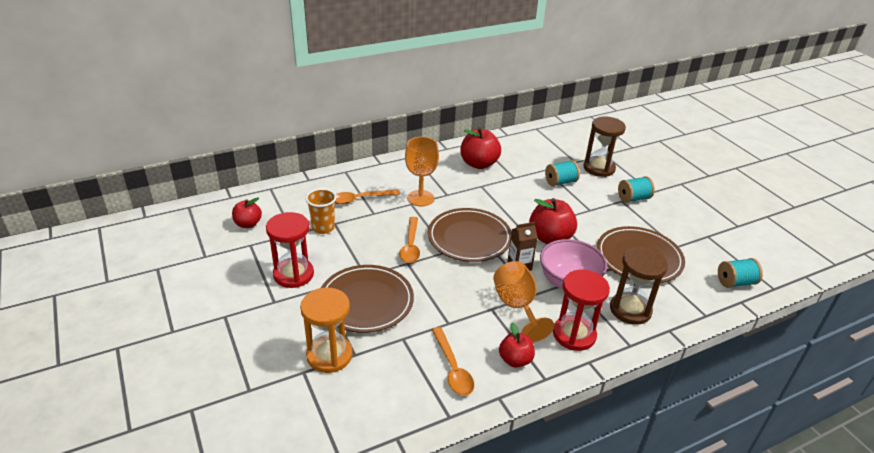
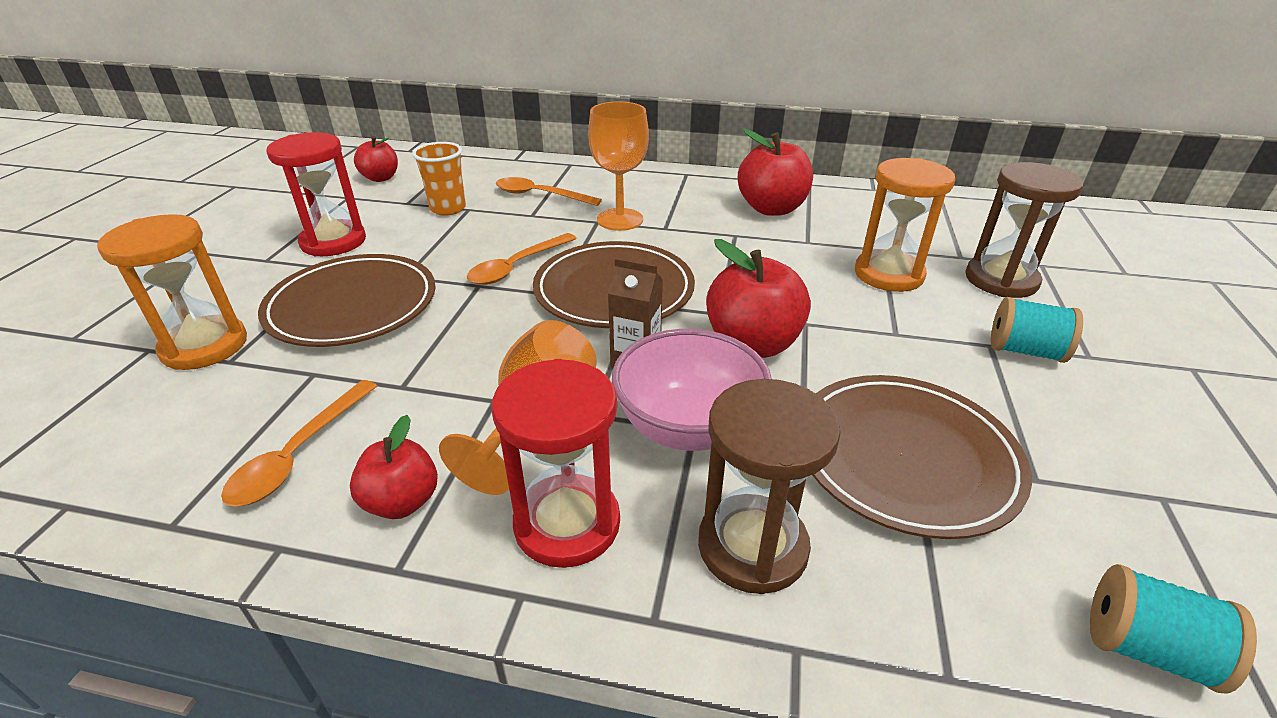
camera: 40 degrees right, 0 degrees up
turquoise spool [545,160,580,187] -> orange hourglass [855,158,955,292]

